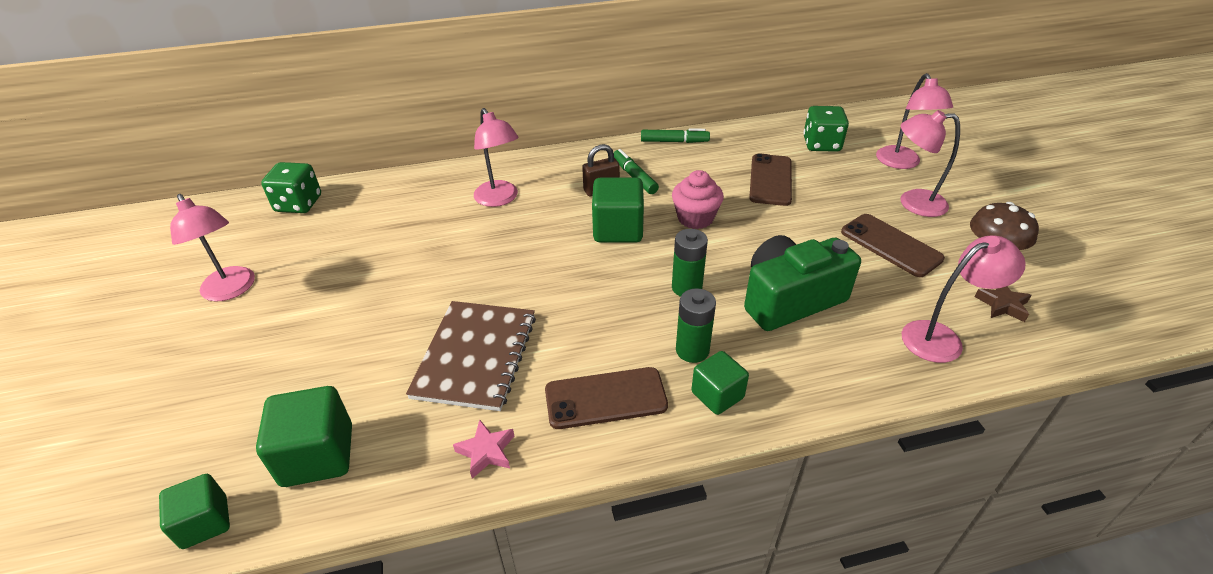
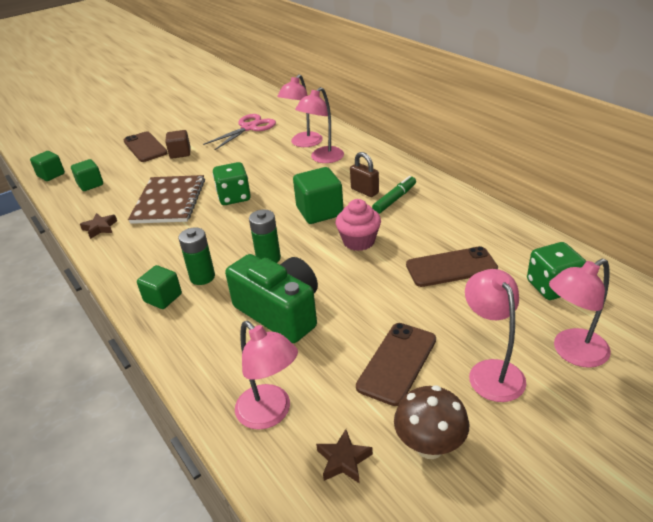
camera: 70 degrees right, 5 degrees down
pink lamp [170,194,255,302] -> pink lamp moved to [277,74,323,147]
green cube [256,386,352,487] -> green cube [71,159,103,191], size x0.64
green dice [261,162,321,213] -> green dice moved to [213,162,251,205]
brown notebook [406,301,536,411] -> brown notebook turned 75 degrees counterclockwise [128,175,205,224]
pink star [453,420,514,479] -> brown star [80,213,117,239]
brown phone [545,367,668,429] -> brown phone moved to [124,131,167,162]
green marker [641,128,710,143] -> none
none -> brown cube [165,130,190,159]
none -> pink scissors [203,114,276,150]

